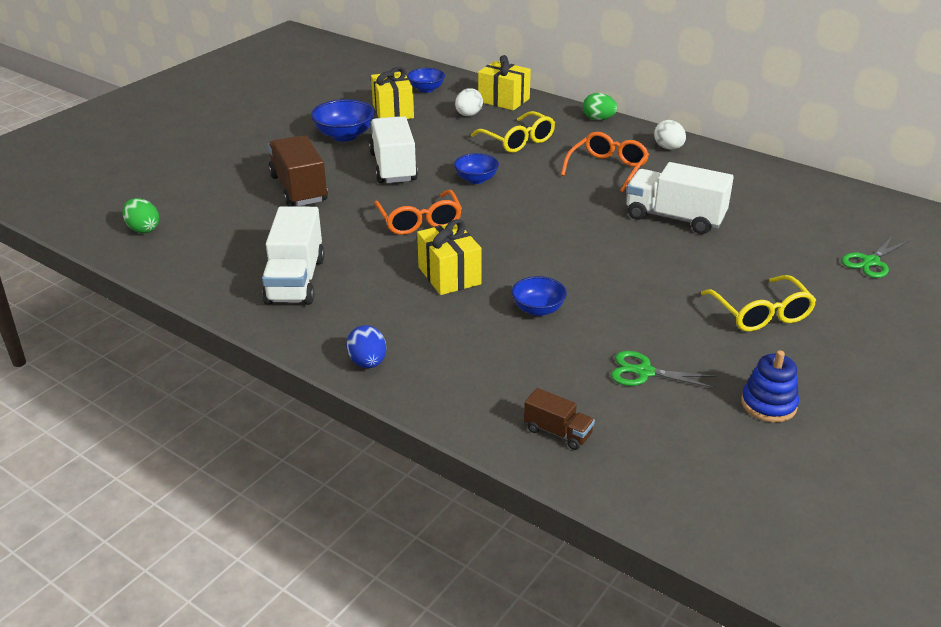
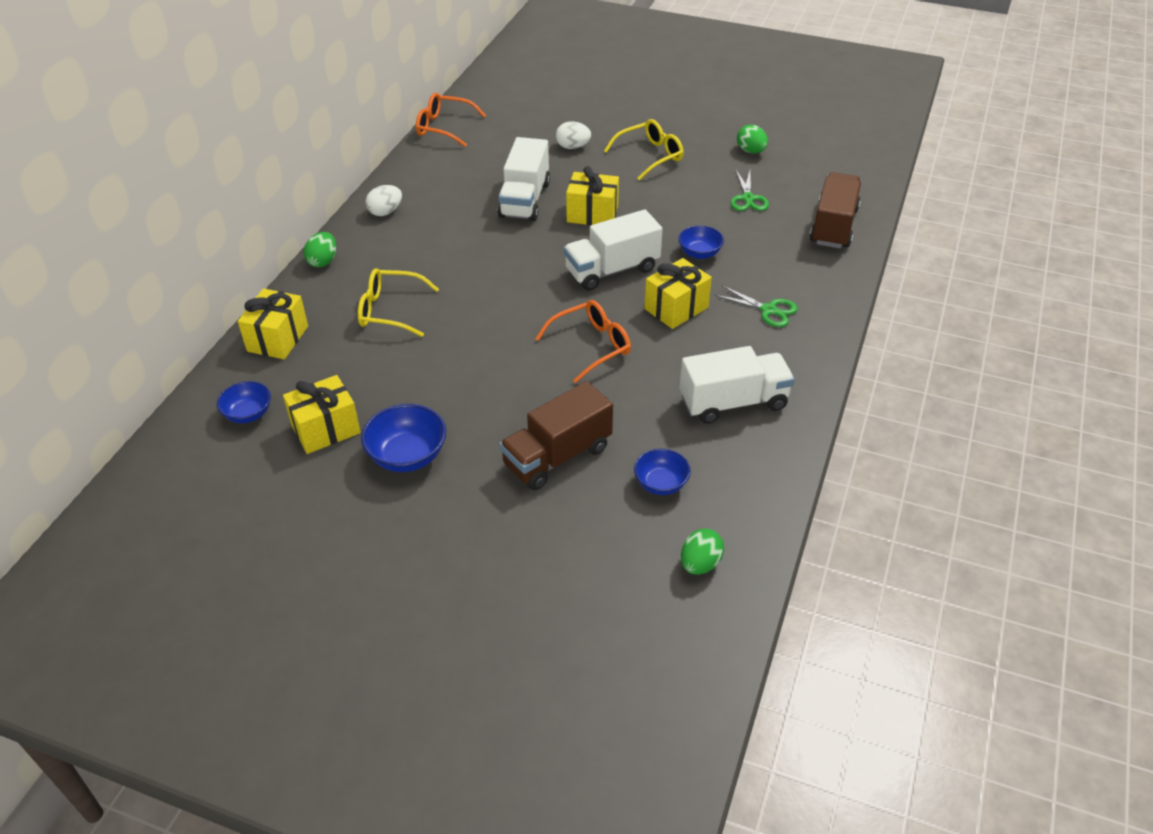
camera: 105 degrees left, 10 degrees up
blue egg [346,325,386,368] -> none
white truck [369,117,418,183] -> white truck moved to [563,209,662,291]
blue bowl [454,153,499,184] -> blue bowl moved to [634,448,691,495]
white egg [455,88,483,116] -> white egg moved to [556,121,591,149]
yellow glasses [471,111,555,153] -> yellow glasses turned 120 degrees counterclockwise [358,268,439,337]
brown truck [524,388,595,450] -> brown truck [810,172,861,249], size x1.94
orange glasses [561,132,649,192] -> orange glasses moved to [416,93,486,147]
blue stacking toy [741,350,799,422] -> green egg [737,124,768,153]
green scissors [841,236,908,278] -> green scissors moved to [715,286,798,327]
none -> yellow gift [566,166,619,225]

